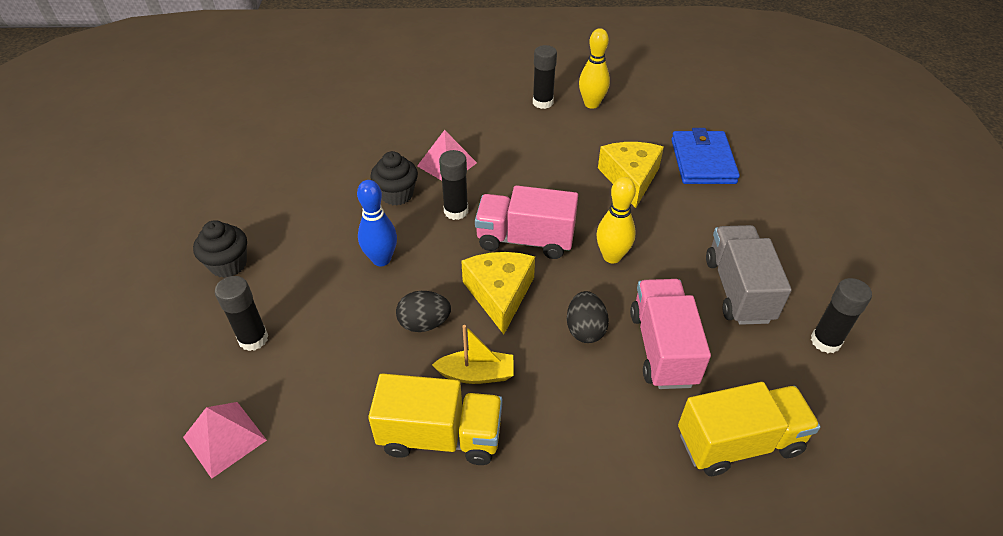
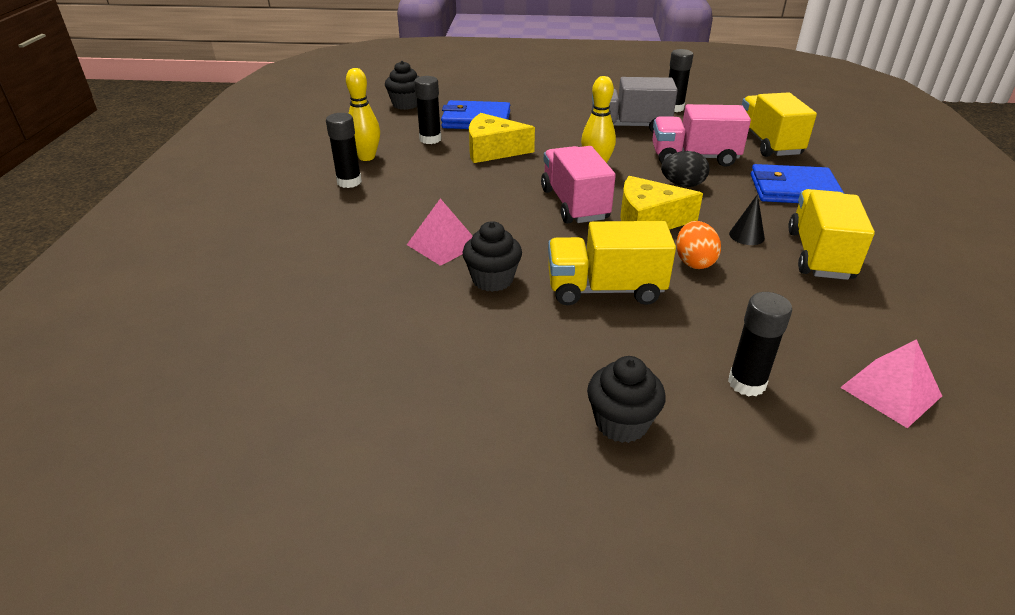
camera: 85 degrees left, 10 degrees down
blue bowling pin [357,180,397,266] -> yellow truck [548,221,676,305]
black egg [396,291,451,332] -> orange egg [677,221,721,269]
yellow boat [432,325,513,384] -> black cone [729,194,765,245]
black glue stick [439,150,468,220] -> black glue stick moved to [414,76,441,144]
pink truck [475,185,578,259] -> pink truck turned 150 degrees clockwise [541,146,616,224]
none -> black cupcake [385,61,419,110]
none -> blue wallet [751,164,844,203]

